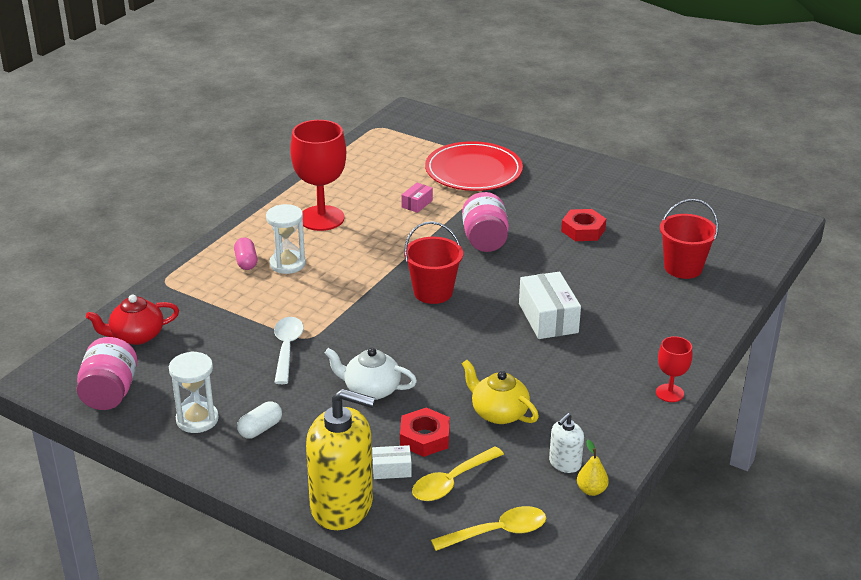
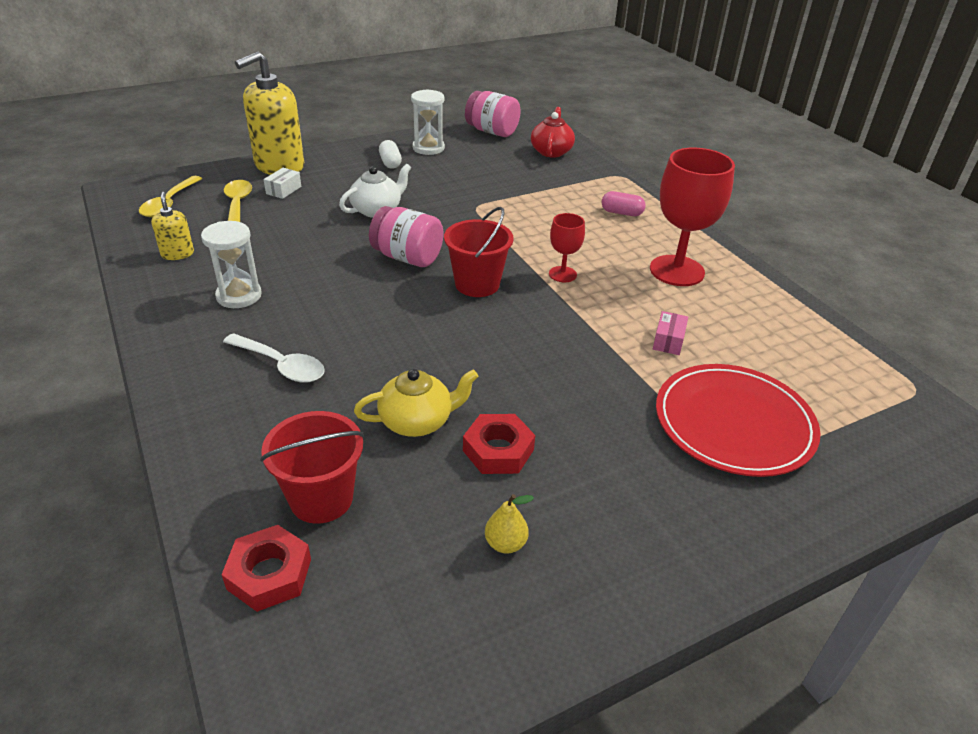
camera: 120 degrees right, 5 degrees up
white hourglass [266,204,306,274] -> white hourglass moved to [201,221,262,308]
white spoon [274,317,304,384] -> white spoon moved to [223,333,325,383]
red nut [400,408,450,457] -> red nut moved to [222,525,311,612]
pink box [401,183,433,213] -> pink box turned 45 degrees clockwise [653,311,688,355]
pink jar [462,192,509,252] -> pink jar moved to [369,206,443,267]
yellow teapot [462,360,539,424] -> yellow teapot moved to [354,369,479,437]
white box [519,272,581,339] -> none
white soap dispenser [549,413,584,473] -> yellow soap dispenser [151,192,194,260]
yellow pear [577,440,609,496] -> yellow pear moved to [485,494,534,554]
red goblet [656,336,693,402] -> red goblet moved to [549,213,585,282]

